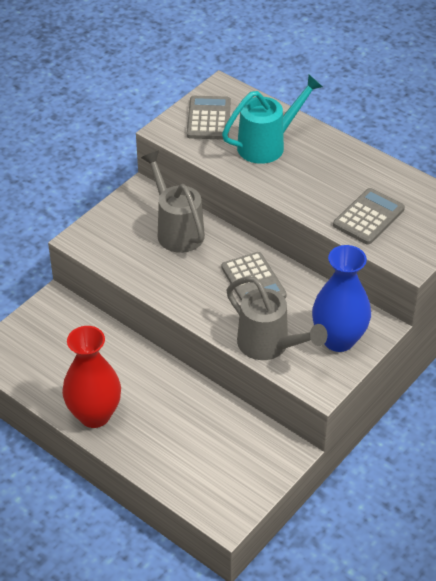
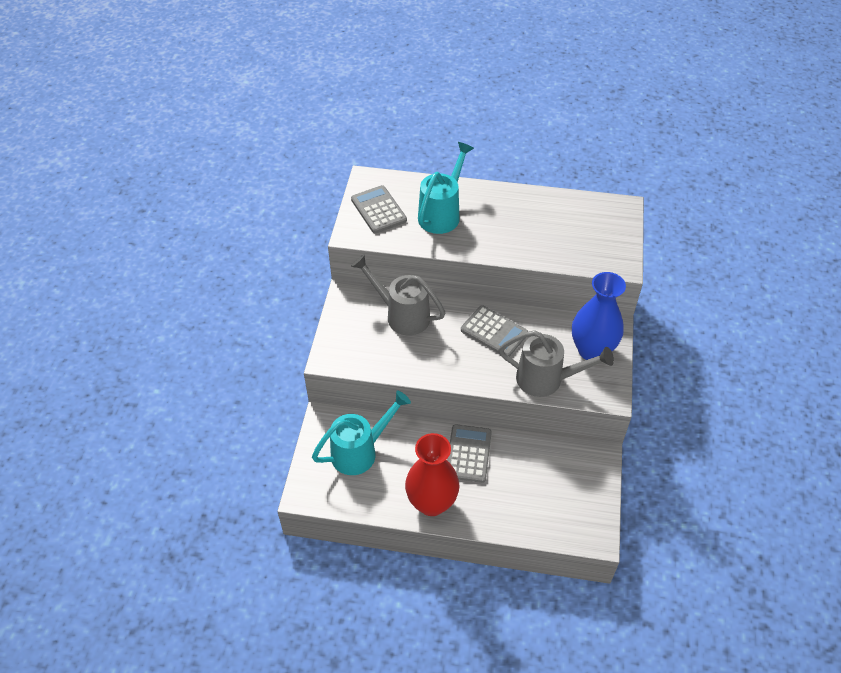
camera: 30 degrees left, 5 degrees up
grey calculator [333,188,405,245] -> grey calculator moved to [447,424,492,483]
none -> turquoise watering can [312,390,411,475]

